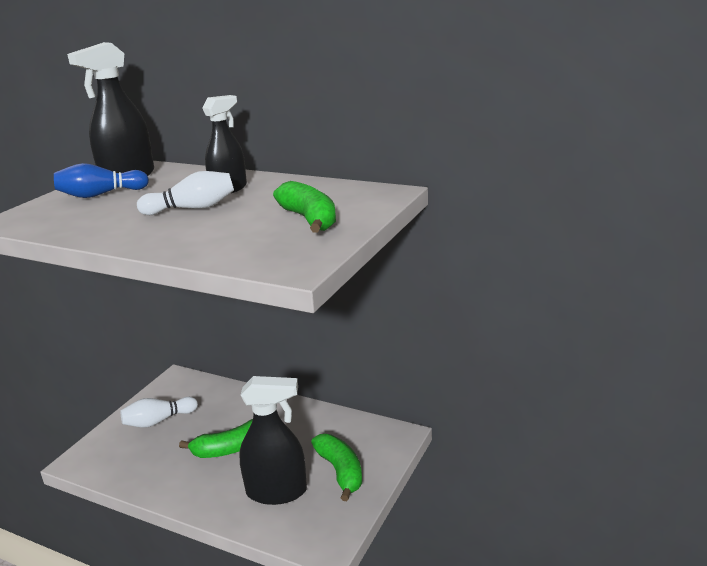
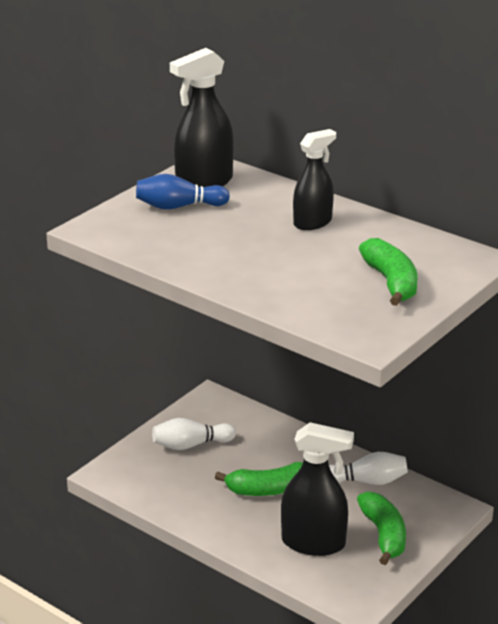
camera: 10 degrees right, 5 degrees up
white bowling pin [137,171,234,215] -> white bowling pin moved to [329,452,408,485]

